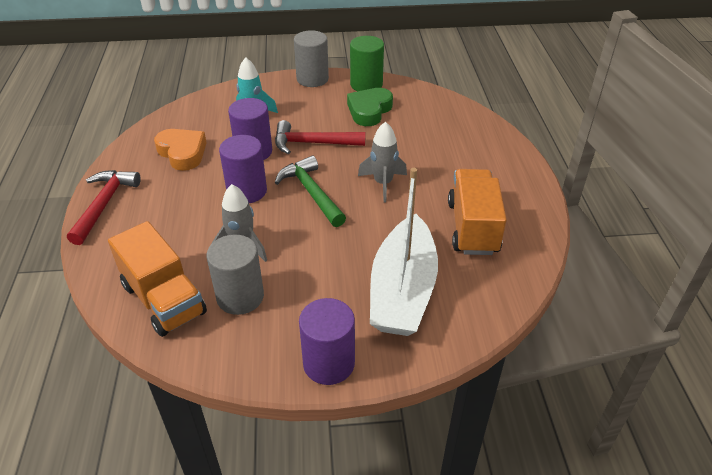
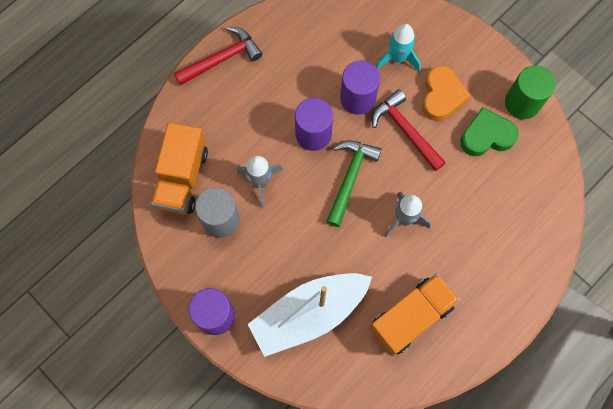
camera: 50 degrees right, 30 degrees up
orange heart [154,129,207,171] -> orange heart moved to [422,66,471,121]
grey cylinder [294,30,329,87] -> none

